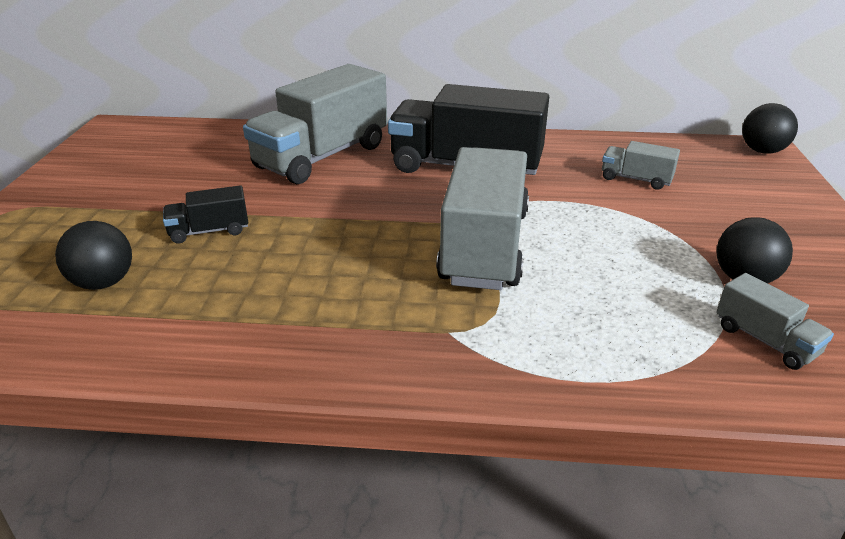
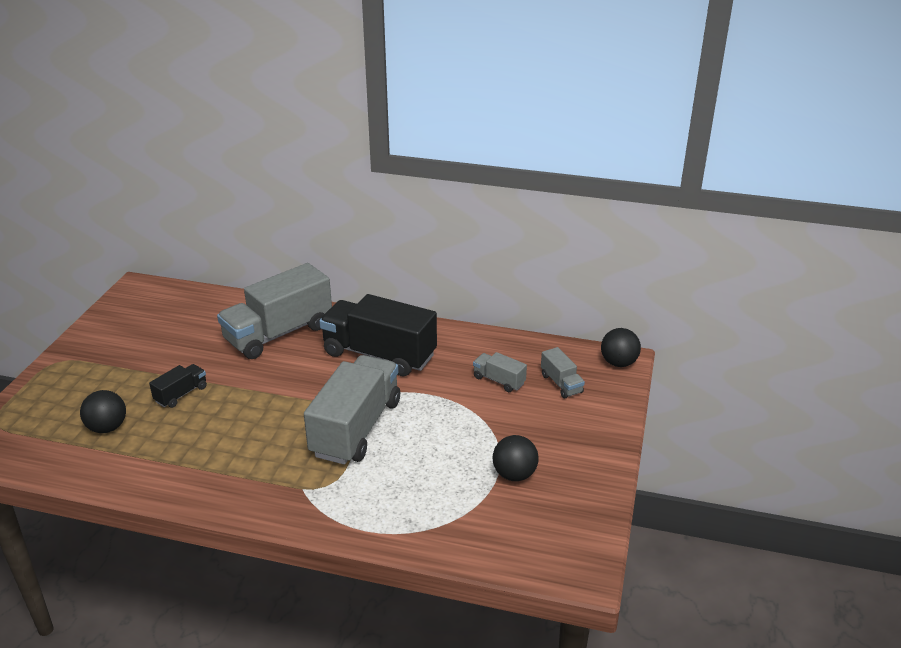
camera: 10 degrees right, 0 degrees up
black truck [163,185,248,244] -> black truck turned 135 degrees clockwise [149,364,207,408]
grey truck [716,273,834,370] -> grey truck moved to [541,347,585,398]

